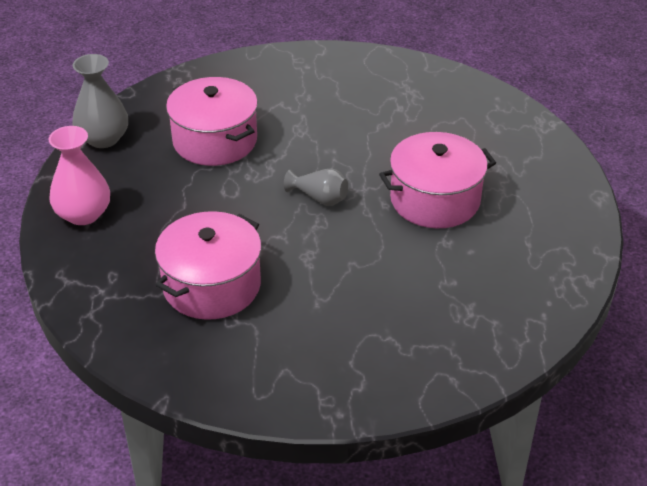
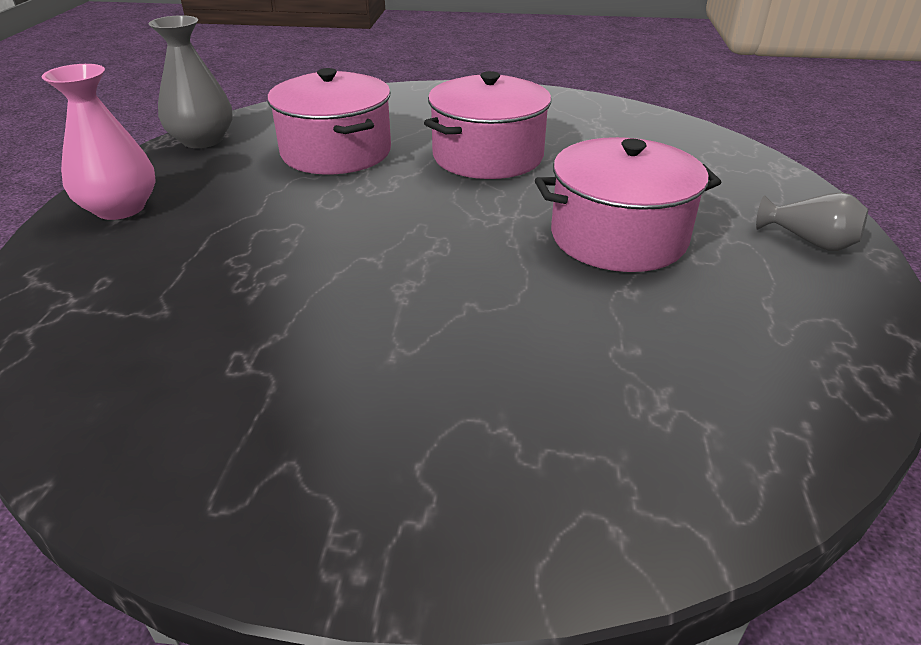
camera: 10 degrees right, 5 degrees down
pink pot [155,211,261,320] -> pink pot moved to [424,71,551,179]
grey vase [284,169,348,206] -> grey vase moved to [756,192,868,251]

